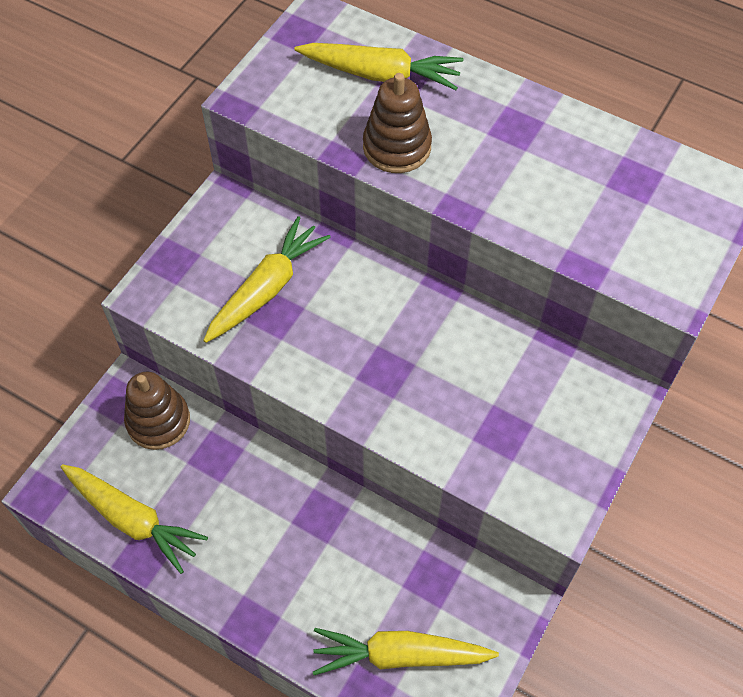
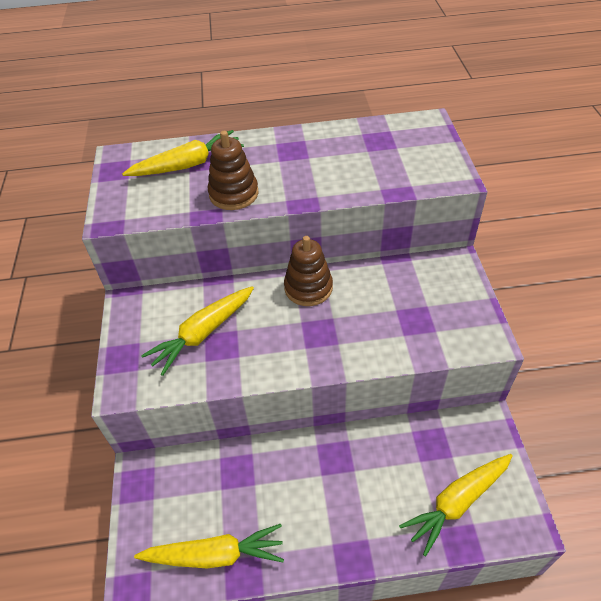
camera: 35 degrees left, 10 degrees down
brown stacking toy [124,372,190,450] -> brown stacking toy moved to [284,236,333,306]
yellow carrot [203,216,331,343] -> yellow carrot turned 135 degrees counterclockwise [141,286,254,376]

